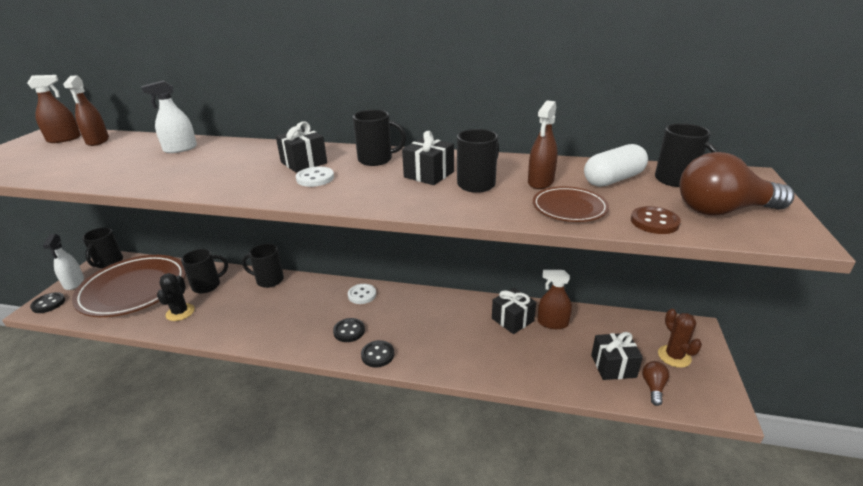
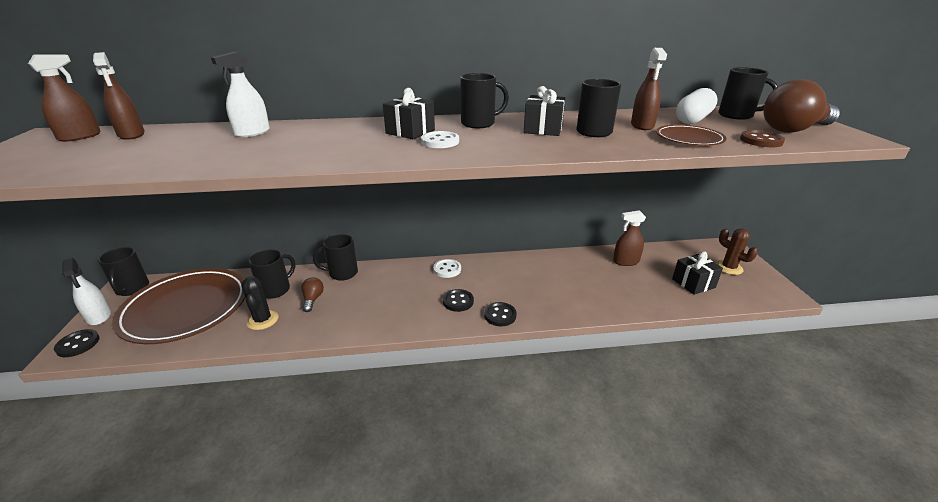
camera: 20 degrees left, 0 degrees up
black gift [492,288,536,334] -> none
brown light bulb [642,361,670,406] -> brown light bulb moved to [301,278,324,312]

